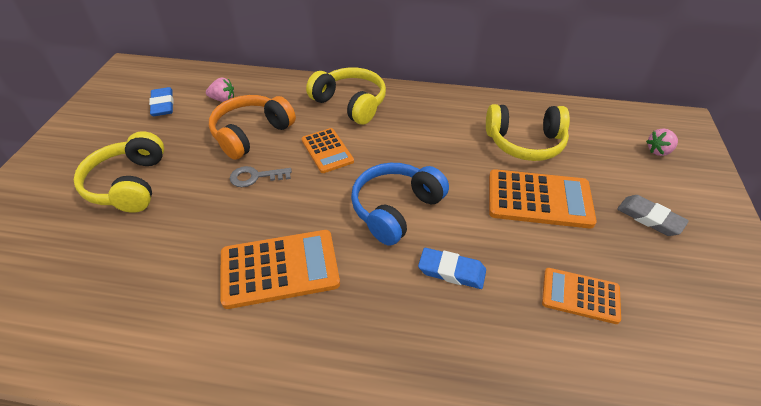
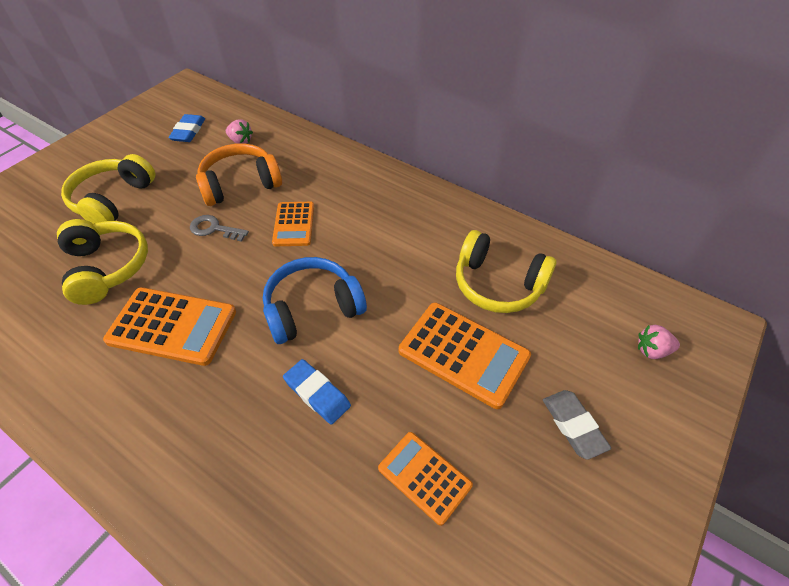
camera: 25 degrees right, 5 degrees up
yellow headphones [306,67,386,125] -> yellow headphones moved to [57,219,148,305]

